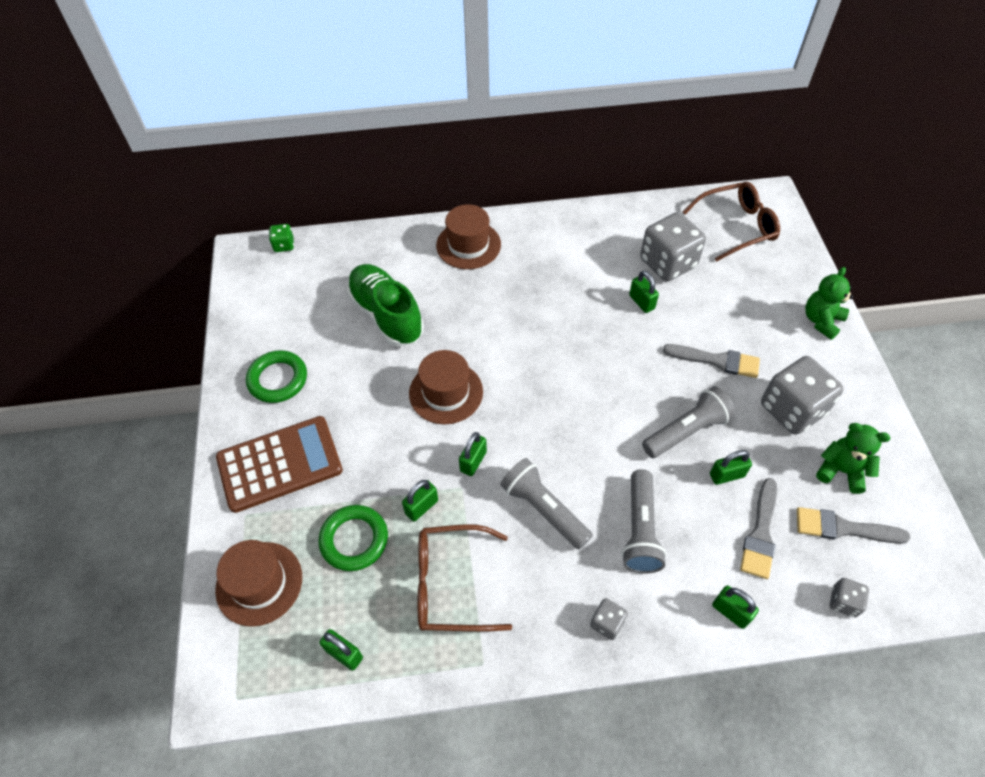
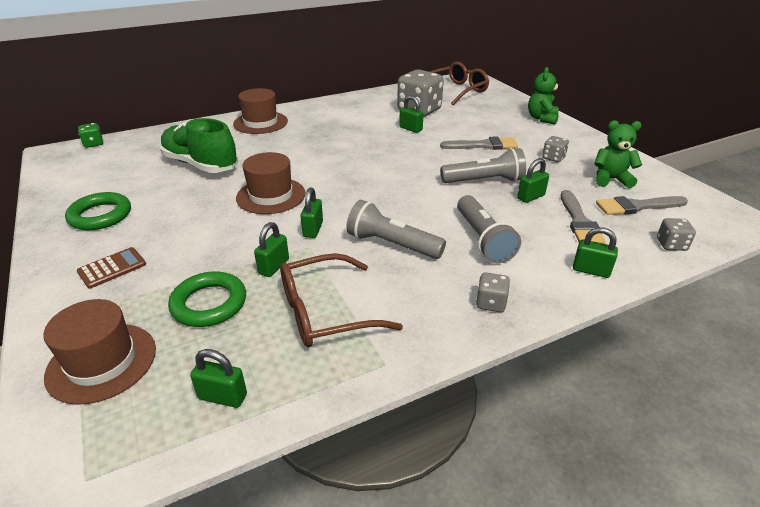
camera: 20 degrees left, 20 degrees down
brown calculator [216,416,343,513] -> brown calculator [77,247,146,289], size x0.47
grey flashlight [642,386,735,458] -> grey flashlight turned 45 degrees clockwise [441,148,526,183]
grey dice [761,356,844,435] -> grey dice [542,136,569,162], size x0.46

